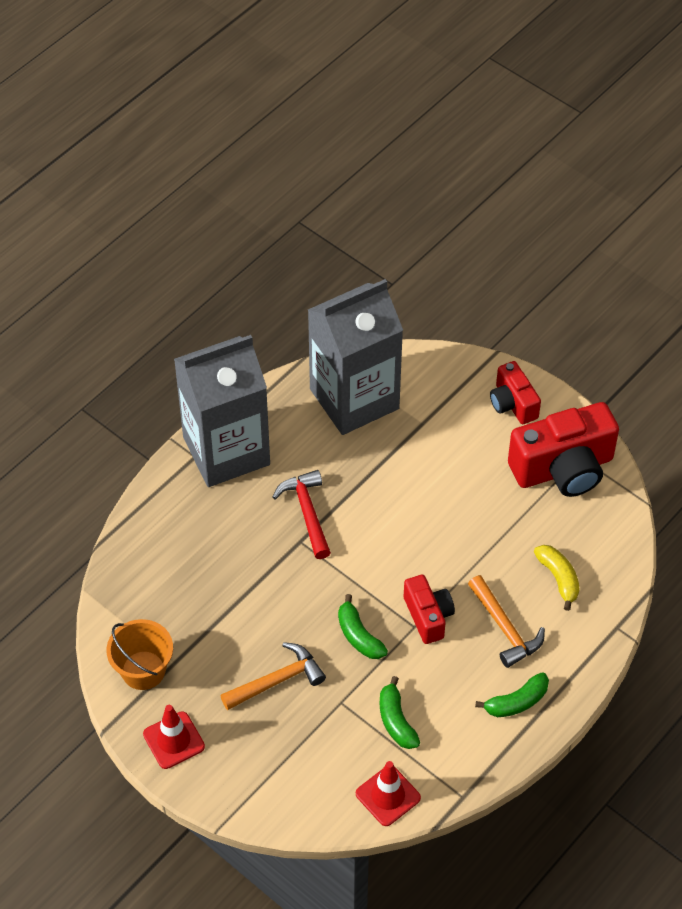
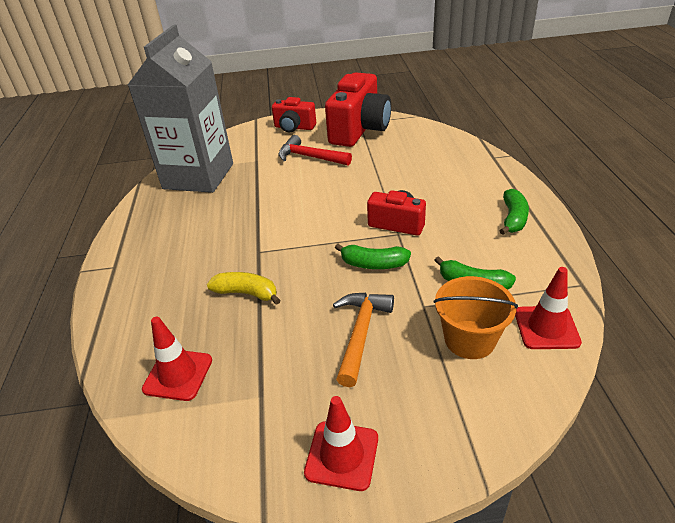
camera: 45 degrees left, 15 degrees down
orange bucket [107,619,173,690] -> orange bucket moved to [433,276,518,359]
grey carton [174,335,270,487] -> none
red hammer [273,470,331,559] -> red hammer moved to [278,135,352,166]
orange hammer [468,575,545,668] -> none
yellow banana [534,545,580,611] -> yellow banana moved to [207,272,281,305]
none -> red traffic cone [142,316,212,401]

